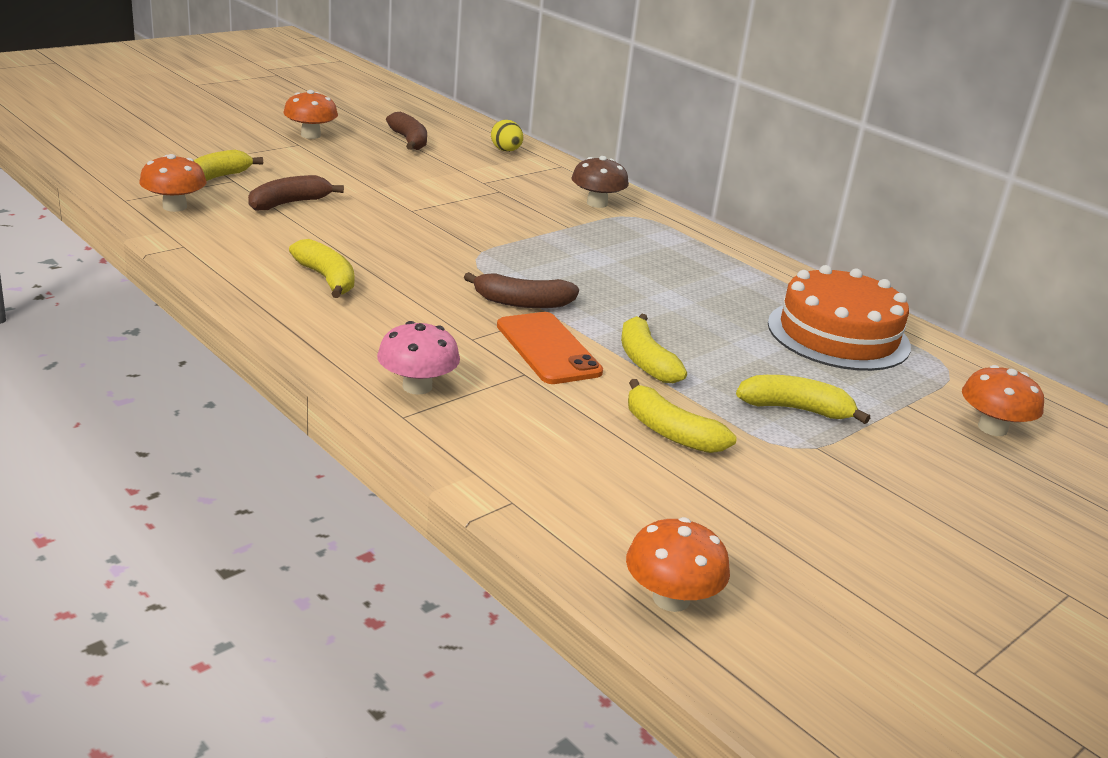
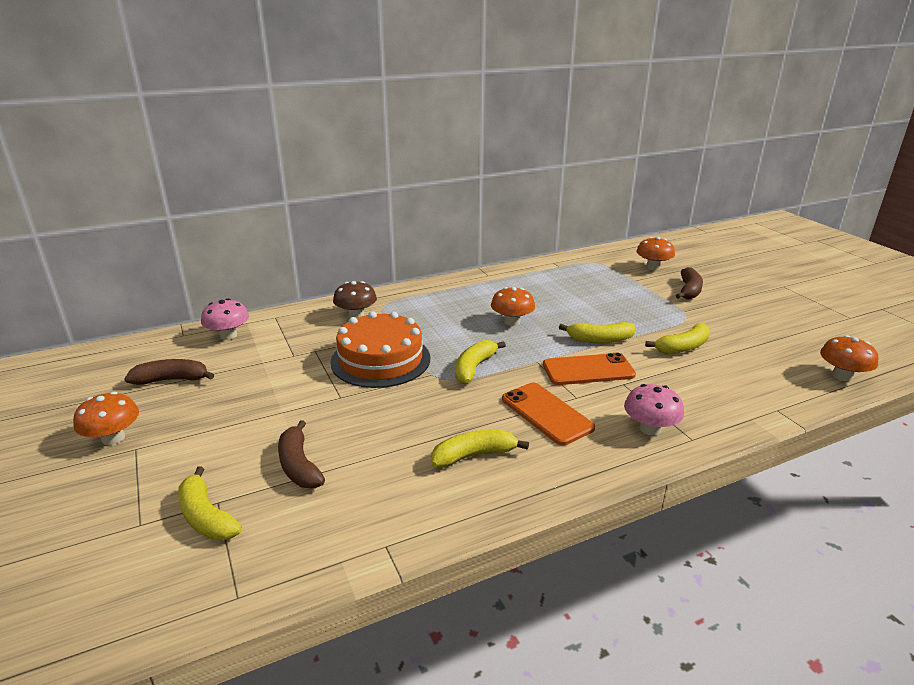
camera: 70 degrees left, 0 degrees up
orange mushroom [139,154,207,212] -> orange mushroom moved to [491,287,535,326]
brown banana [464,272,579,308] -> brown banana moved to [676,267,703,299]
yellow egg [491,120,523,152] -> pink mushroom [201,299,249,340]
yellow banana [736,375,870,424] -> yellow banana moved to [455,340,506,384]
orange cake [768,265,911,371] -> orange cake moved to [330,311,430,388]
none -> orange phone [502,383,595,445]

